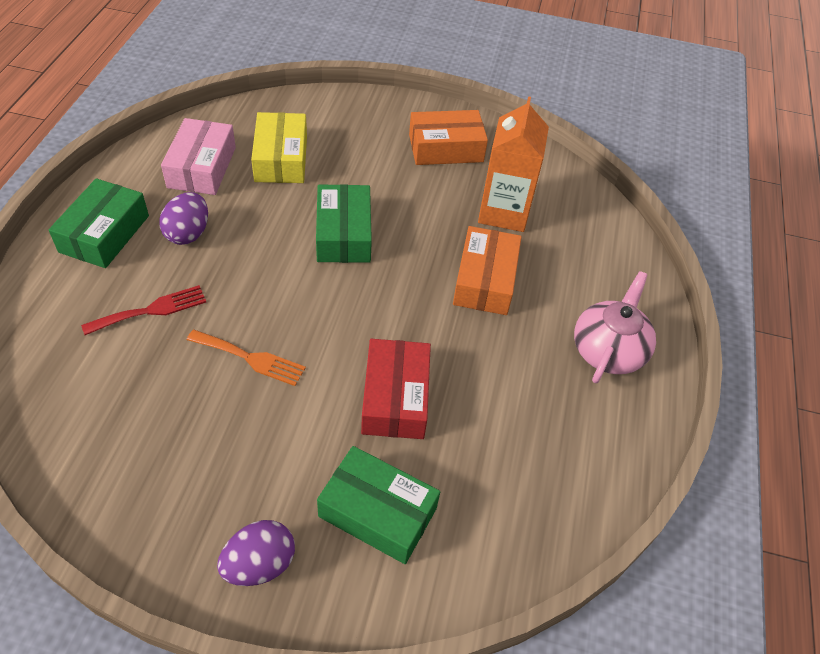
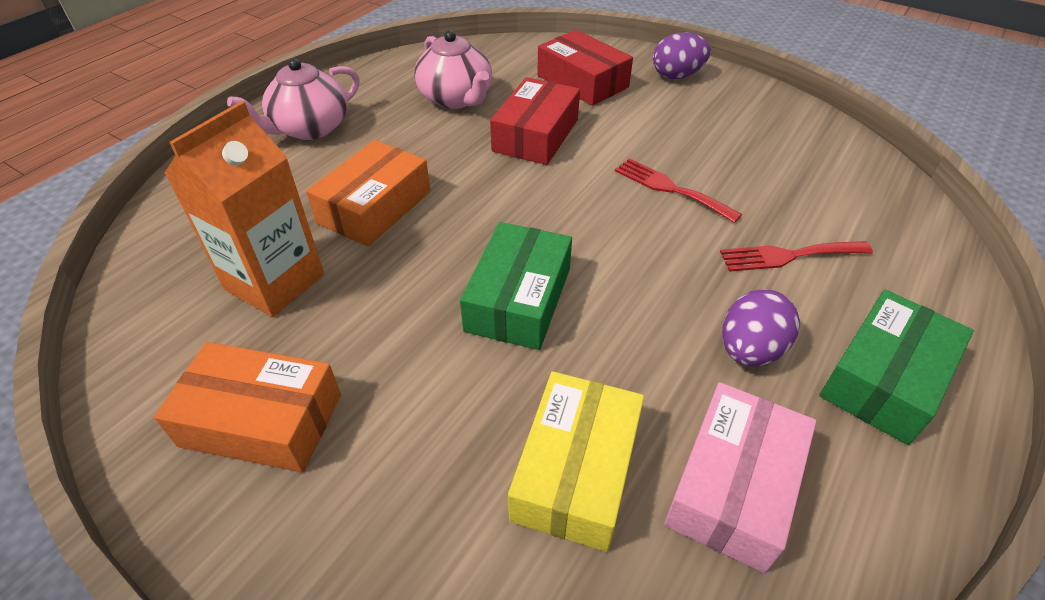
camera: 155 degrees left, 5 degrees down
orange fork [187,330,306,386] -> red fork [615,158,742,223]
green box [317,446,440,564] -> red box [537,30,633,106]
none -> pink teapot [414,30,492,109]

